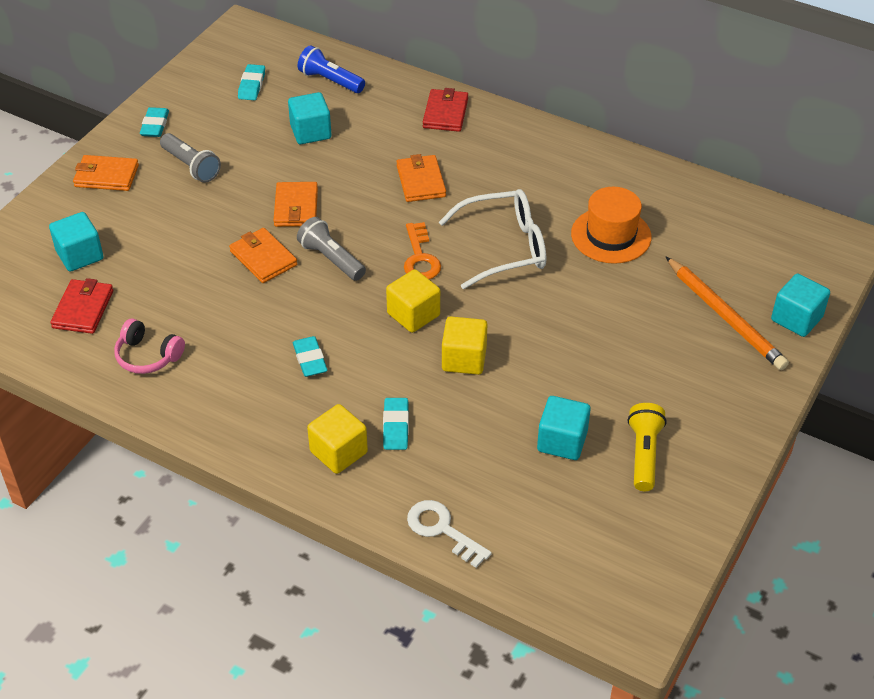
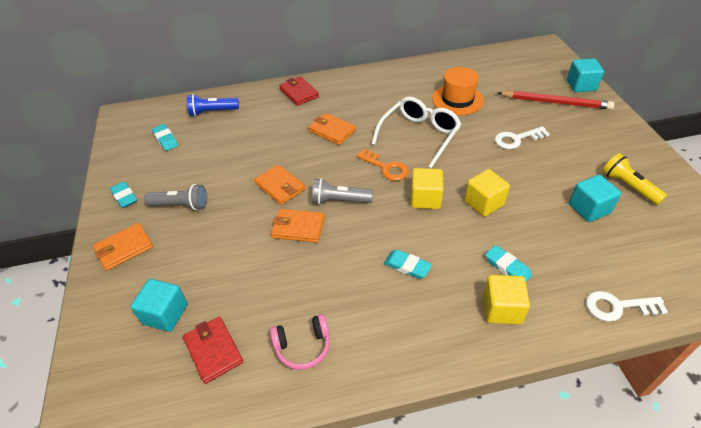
camera: 40 degrees left, 0 degrees up
turquoise cube [288,92,331,144] -> none
orange pencil [666,257,789,370] -> red pencil [498,91,615,110]
none -> white key [495,126,550,149]

